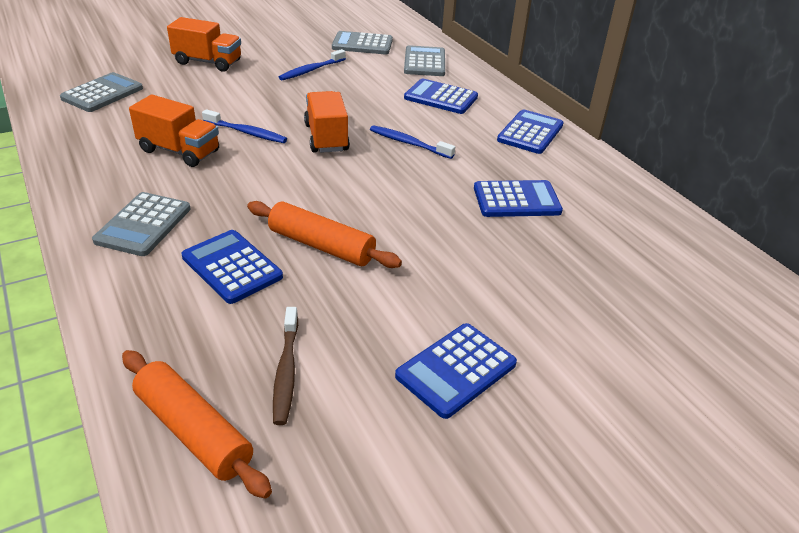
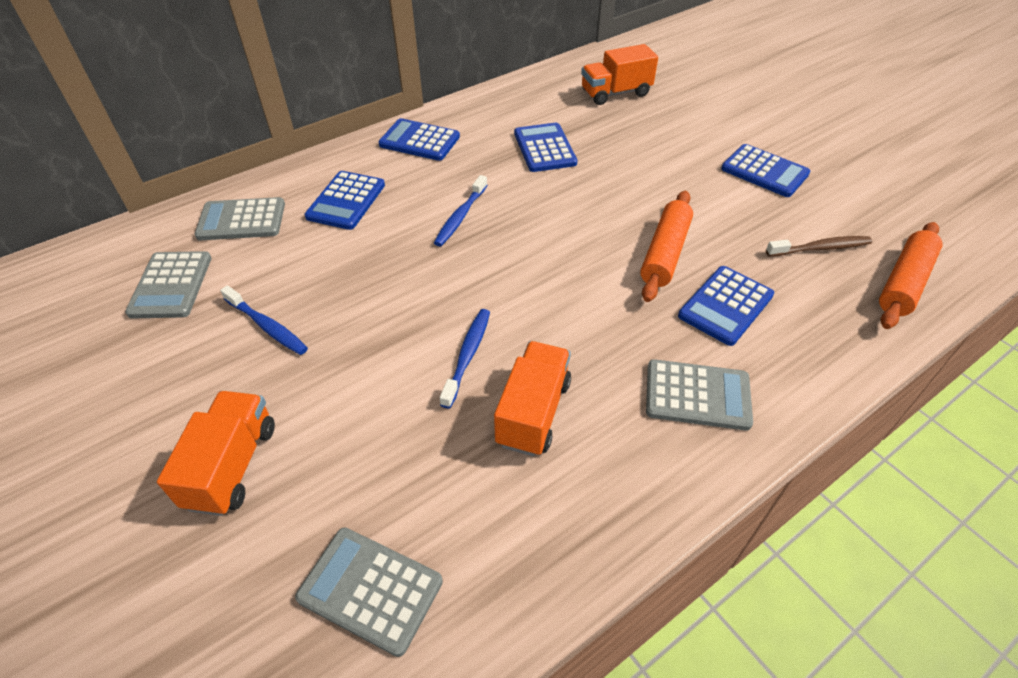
camera: 95 degrees left, 10 degrees up
orange truck [304,91,350,153] -> orange truck moved to [581,44,658,105]

